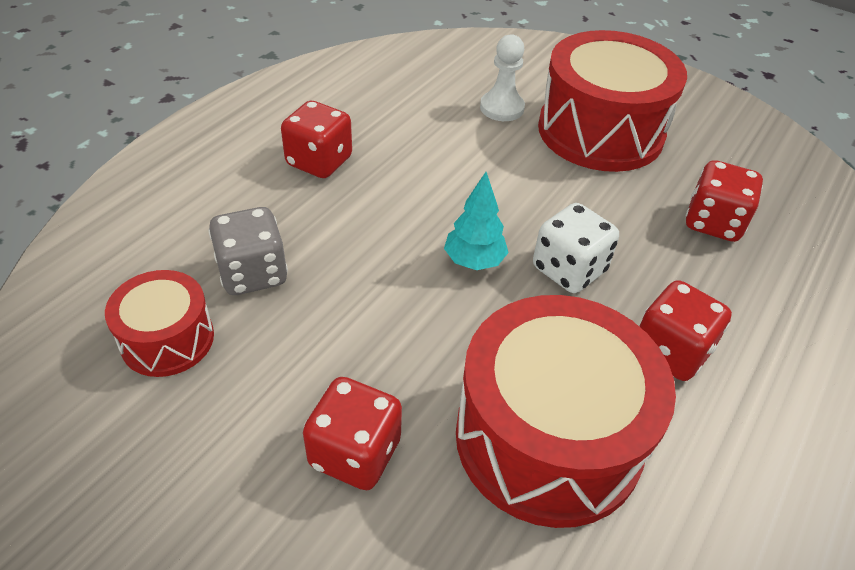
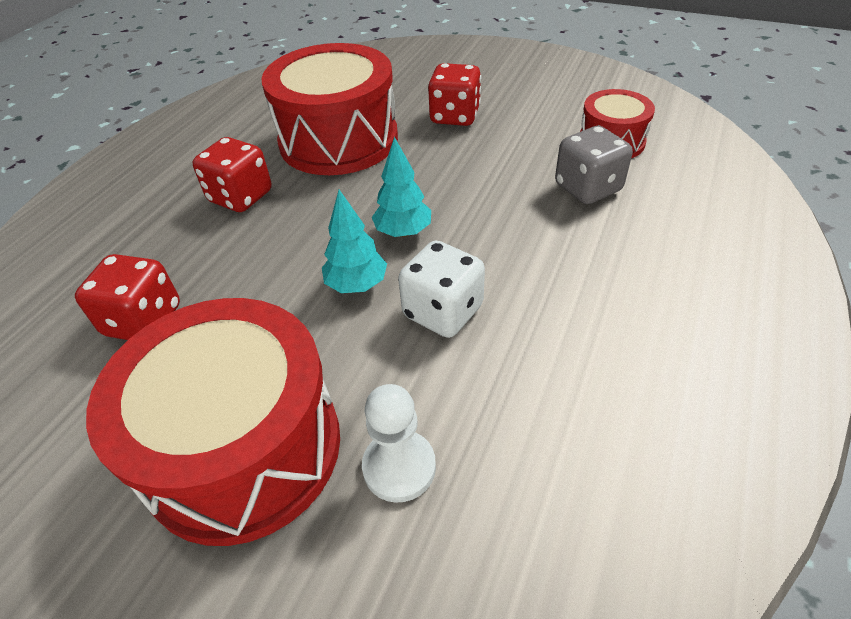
camera: 175 degrees right, 0 degrees up
red dice [281,101,352,178] -> none
white dice [533,203,619,293] -> white dice moved to [398,241,485,338]
none -> turquoise tree [322,190,387,293]

